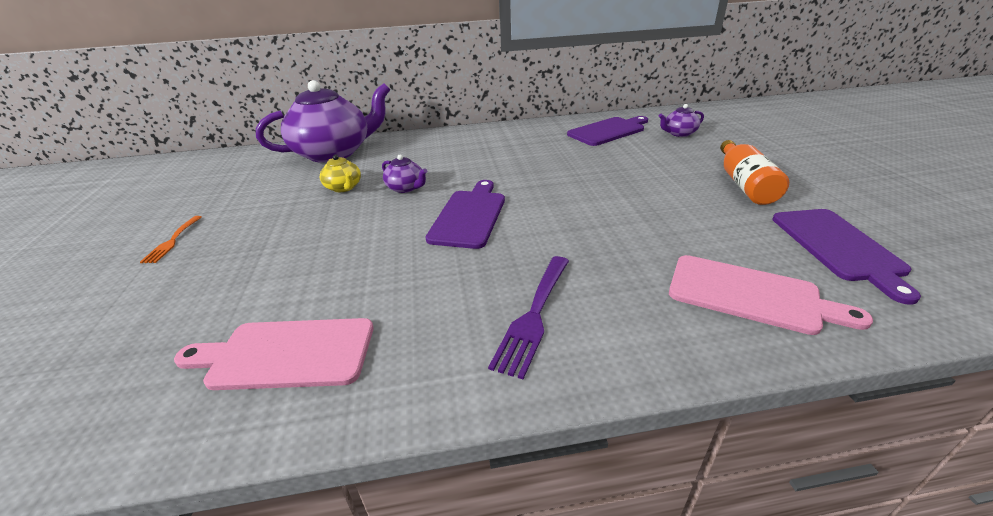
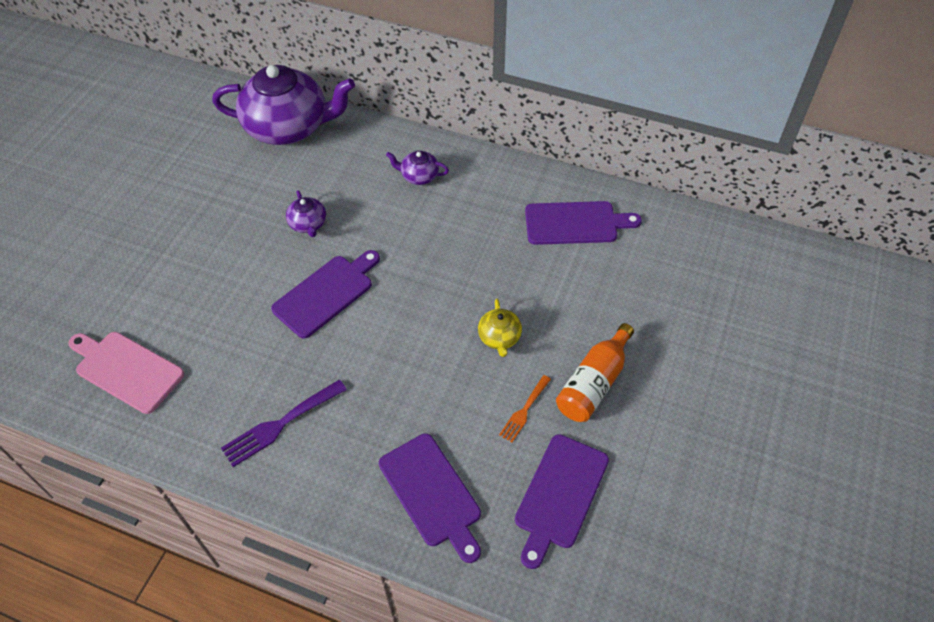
camera: 30 degrees right, 20 degrees up
orange fork [140,216,202,263] -> orange fork moved to [499,375,551,442]
yellow teapot [320,155,361,192] -> yellow teapot moved to [478,299,522,357]
purple teapot [659,104,704,137] -> purple teapot moved to [386,151,449,185]
pink cutting board [669,255,873,335] -> purple cutting board [379,434,481,563]

